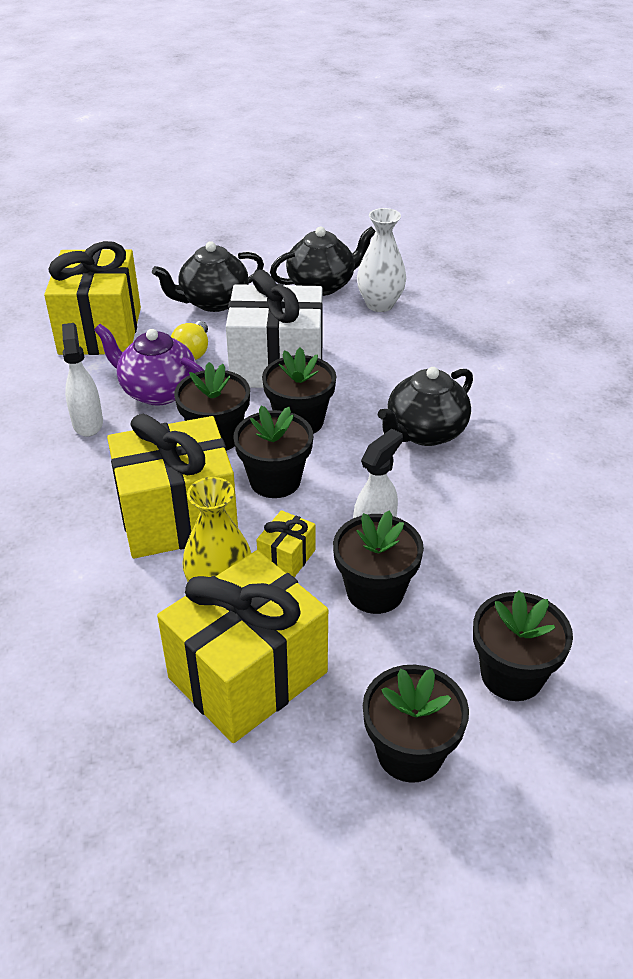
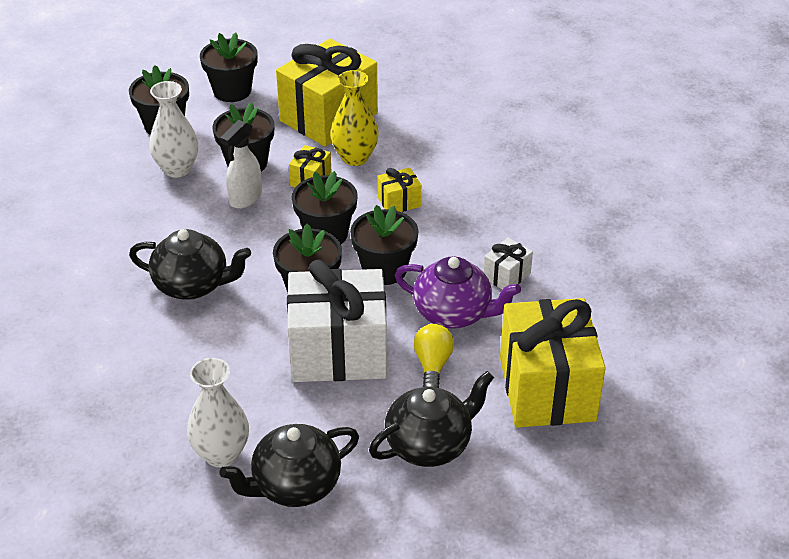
camera: 175 degrees right, 0 degrees up
white spray bottle [62,323,103,437] -> white gift [484,238,533,289]
yellow gift [107,414,238,559] -> yellow gift [378,168,421,212], size x0.43
black teapot [378,367,473,446] -> black teapot turned 60 degrees clockwise [129,229,251,300]
none -> white vase [149,81,198,178]

